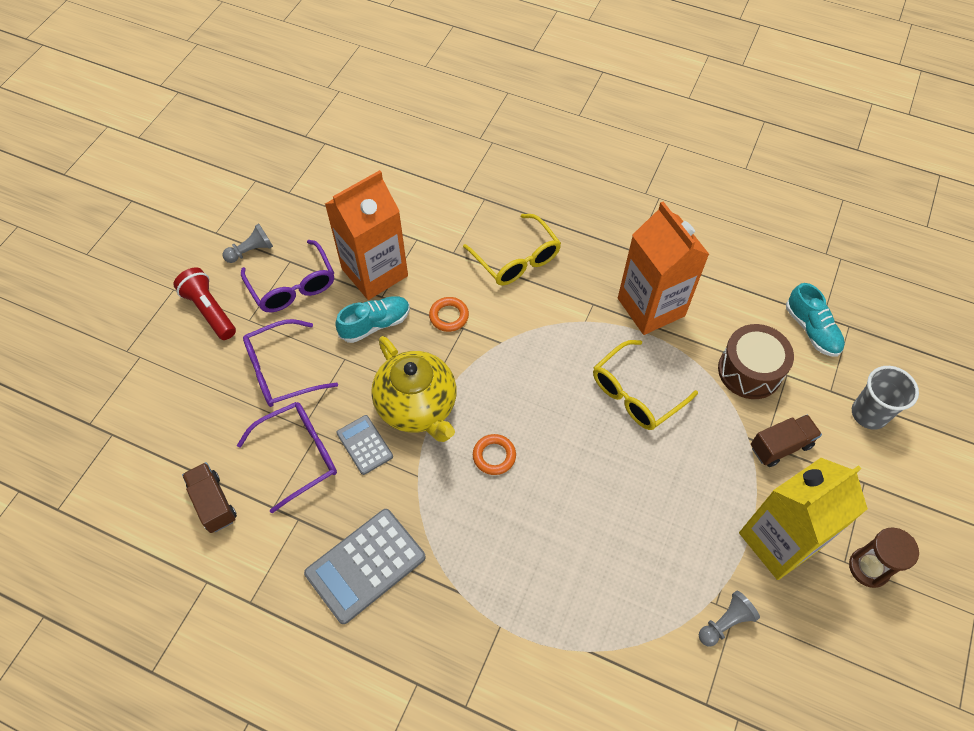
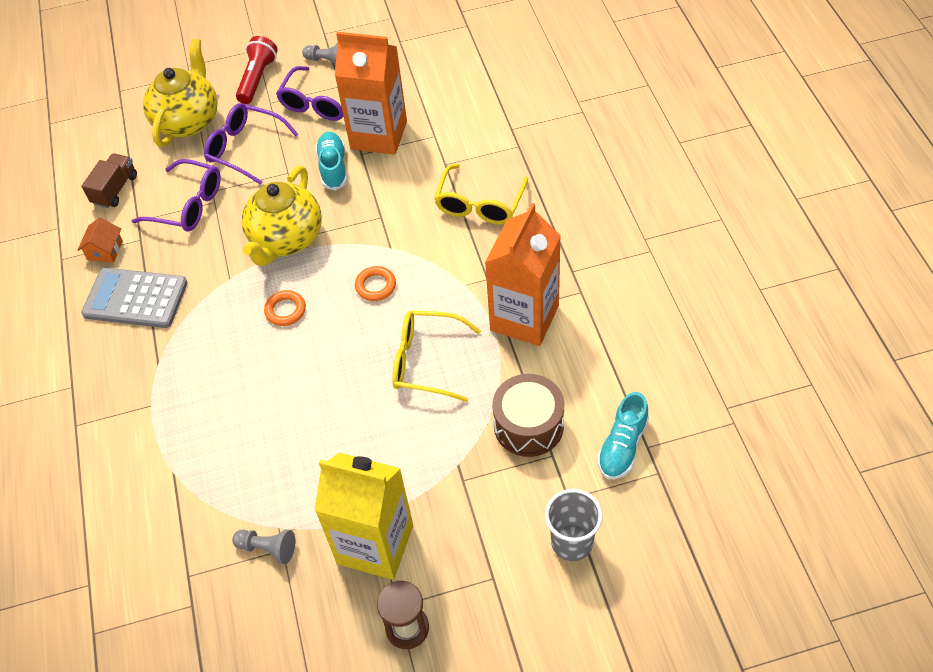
camera: 55 degrees right, 5 degrees down
turquoise shoe [335,296,410,343] -> turquoise shoe turned 120 degrees counterclockwise [315,132,347,190]
grey calculator [337,415,393,475] -> none
orange ring [429,297,469,332] -> orange ring moved to [355,266,396,301]
brown truck [751,414,822,467] -> none
none -> orange house [78,217,123,263]
none -> yellow teapot [143,39,218,147]

